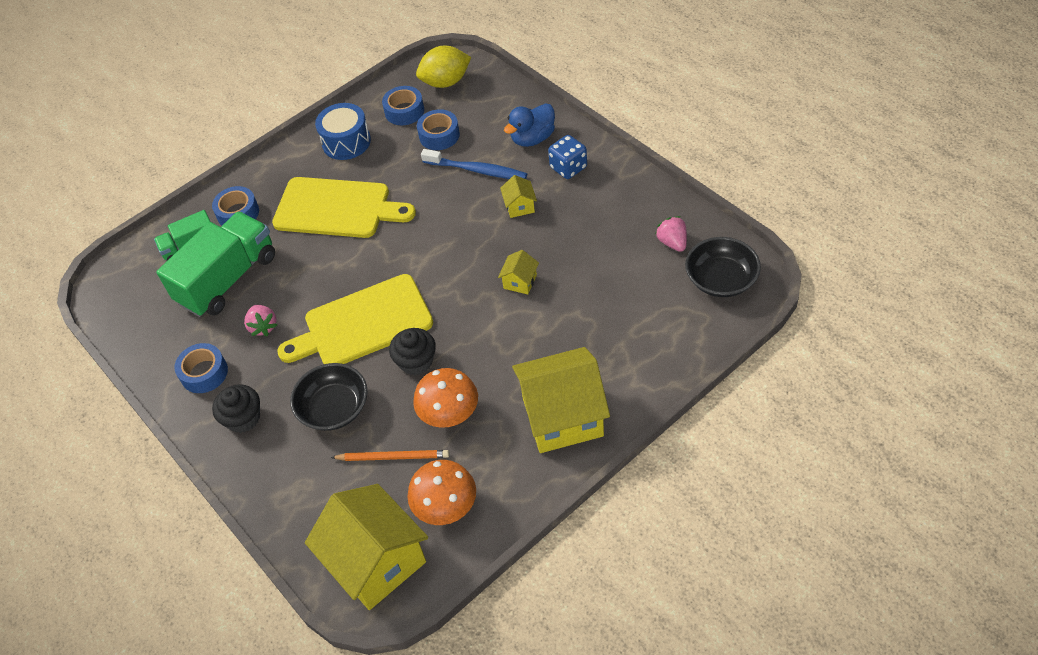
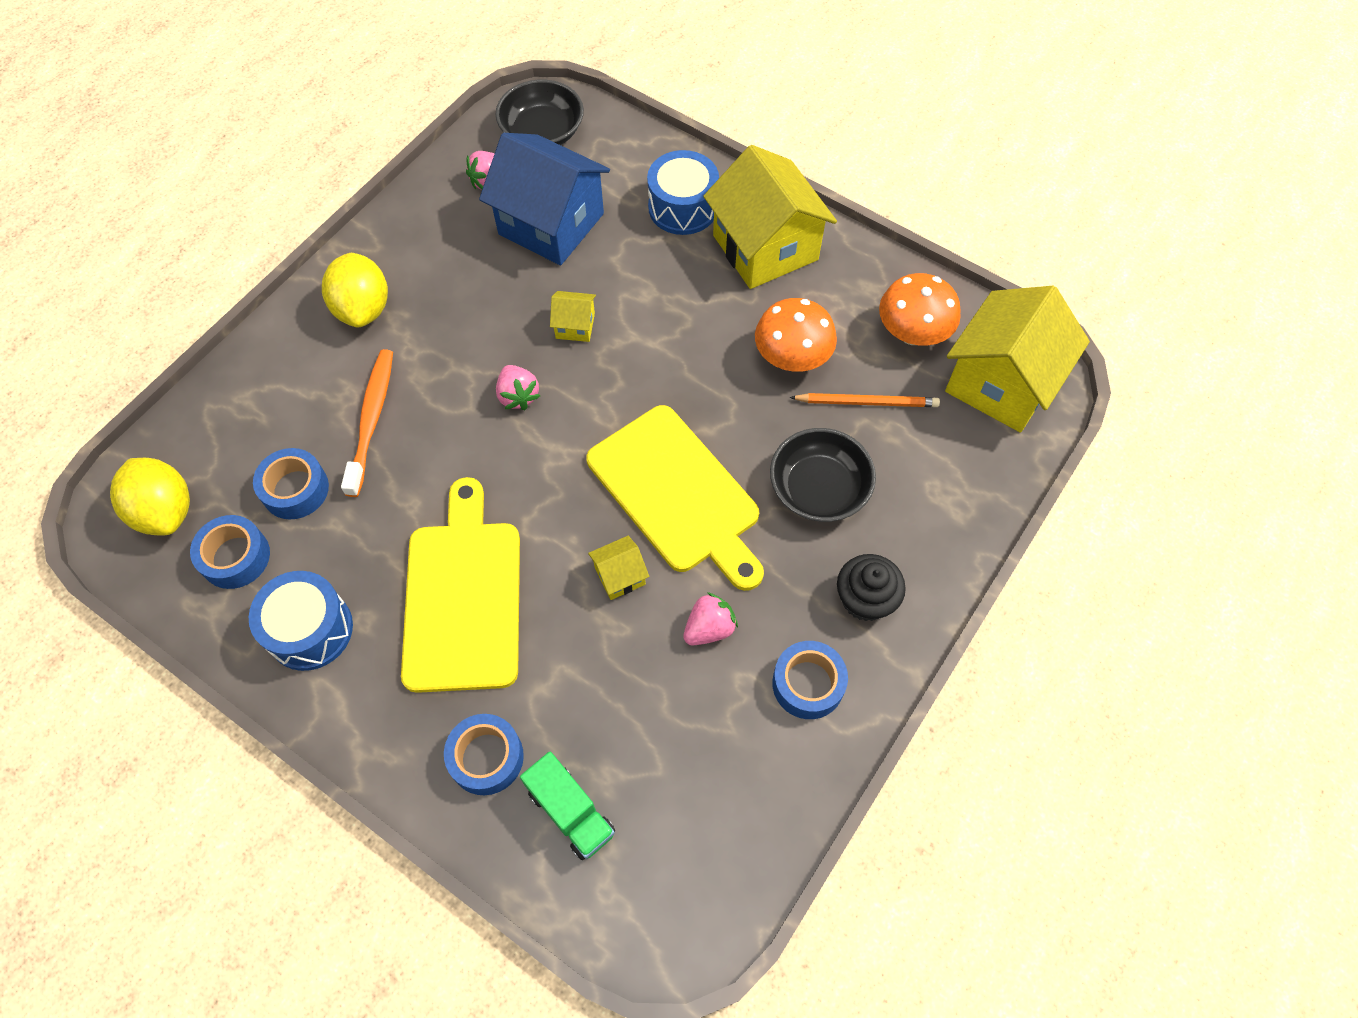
camera: 110 degrees left, 10 degrees up
green truck [156,211,275,317] -> none
orange pencil [331,450,449,461] -> orange pencil turned 105 degrees clockwise [790,393,940,407]
black cupcake [389,328,436,375] -> none
blue toothbrush [421,149,527,179] -> orange toothbrush [341,349,393,497]
yellow house [500,175,537,218] -> yellow house moved to [588,536,649,600]
blue duck [504,103,555,147] -> none
blue dice [548,135,587,179] -> yellow lemon [322,253,388,327]
none -> blue house [479,133,610,265]
none -> pink strawberry [496,365,540,410]
none -> blue drum [647,150,719,235]

